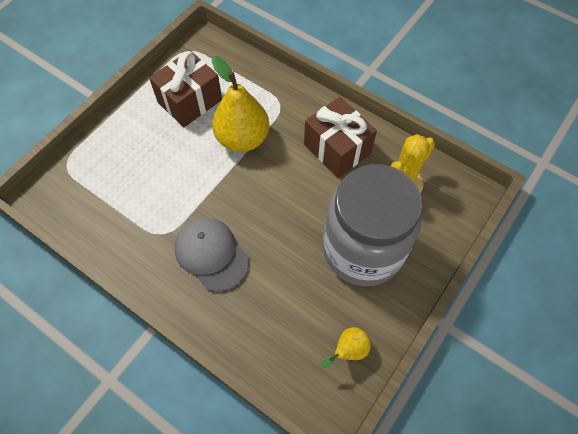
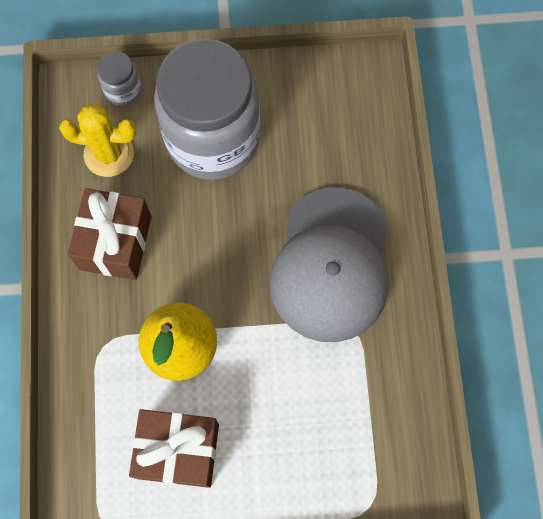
camera: 130 degrees left, 10 degrees up
grey cap [174,217,249,292] -> grey cap [270,187,388,342], size x1.60
yellow pear [321,327,371,368] -> none
none -> grey jar [98,51,142,107]

